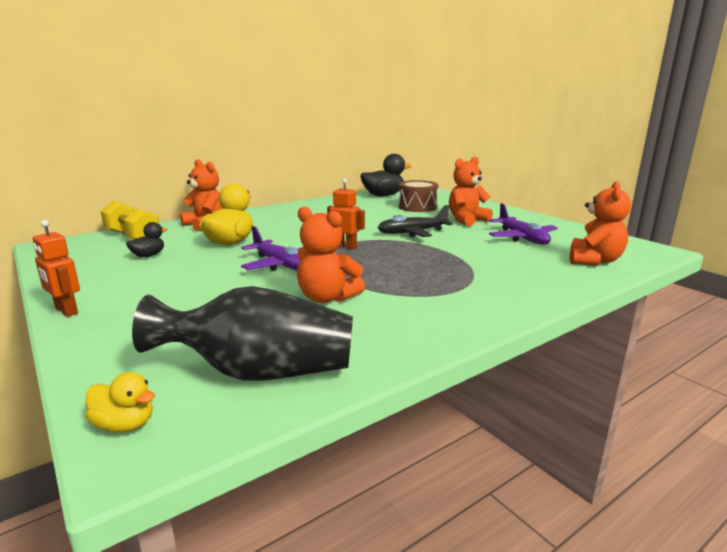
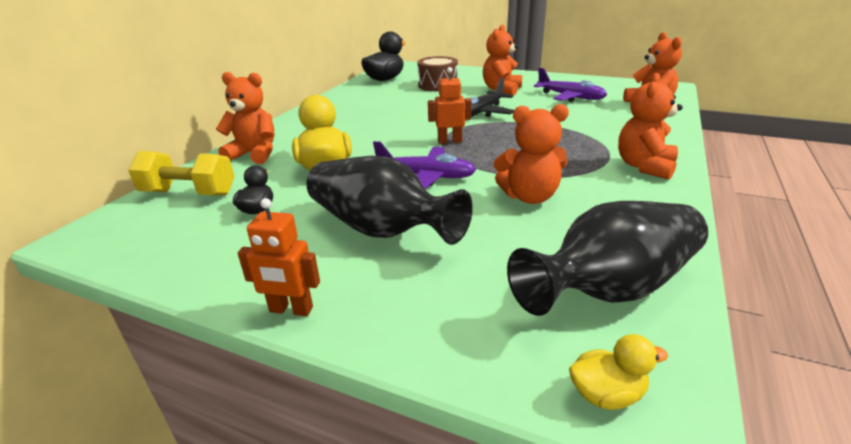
camera: 30 degrees left, 10 degrees up
none -> black vase [306,156,473,245]
none -> orange teddy bear [618,73,683,180]

